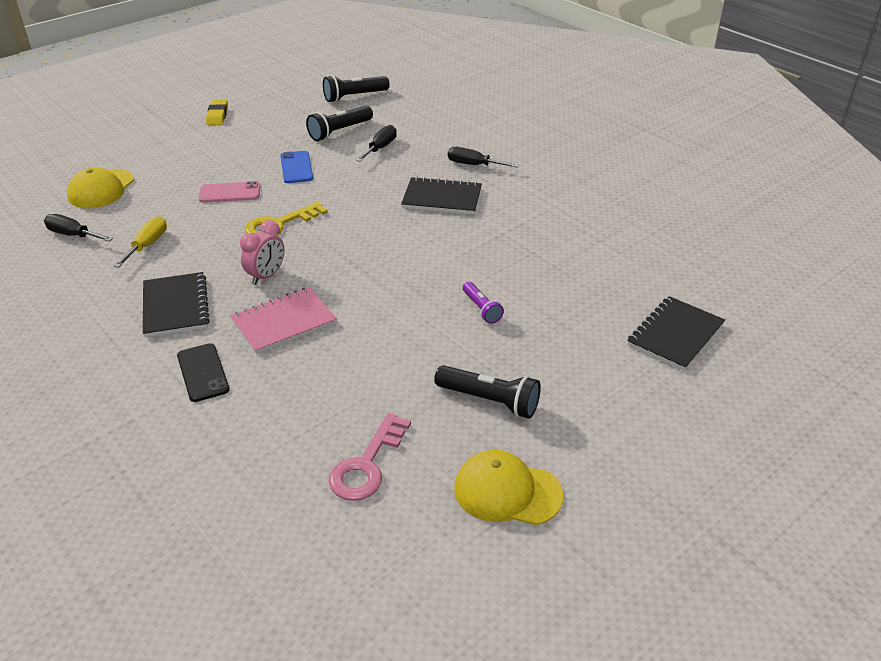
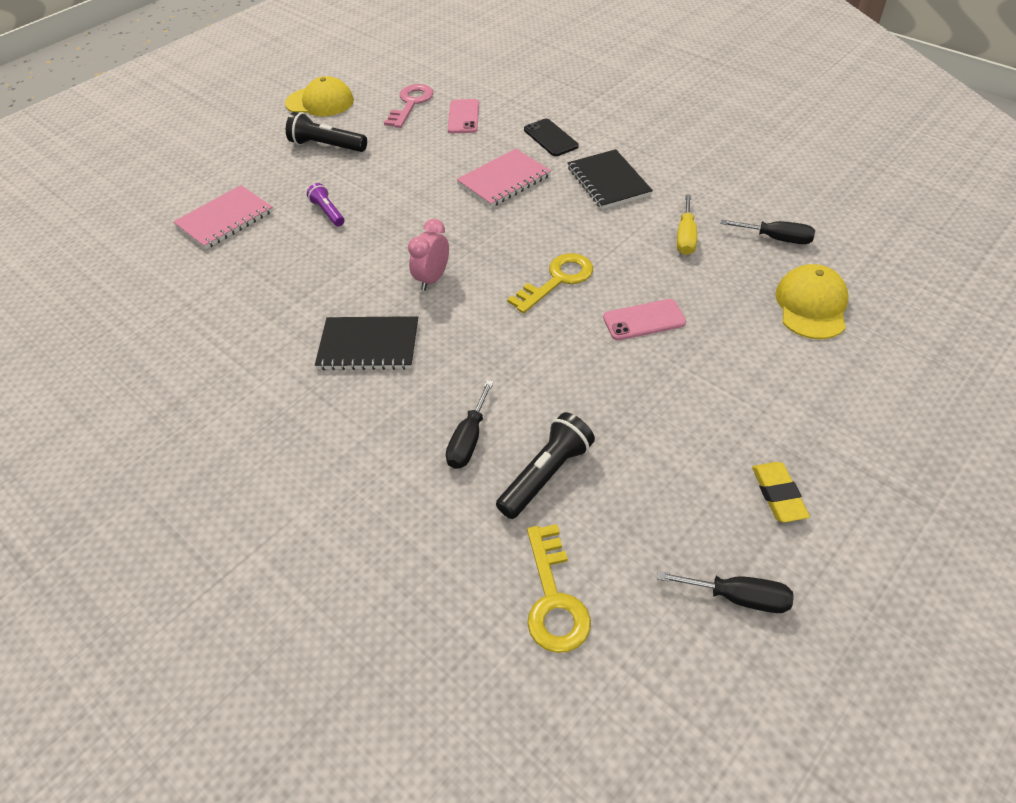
camera: 175 degrees right, 10 degrees up
pink clock [240,220,285,285] -> pink clock moved to [408,219,449,291]
blue phone [280,151,313,183] -> none
black flashlight [323,75,390,103] -> yellow key [527,524,591,653]
black screwdriver [448,147,519,167] -> black screwdriver moved to [657,571,794,613]
black notebook [627,296,725,371] -> none
none -> pink notebook [173,185,273,249]
none -> pink phone [448,99,479,133]

